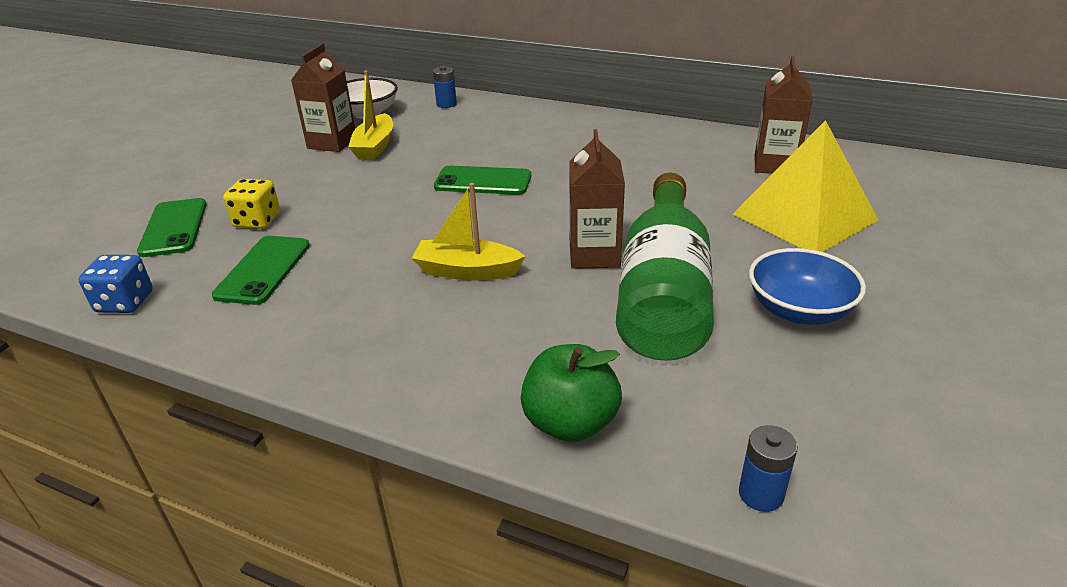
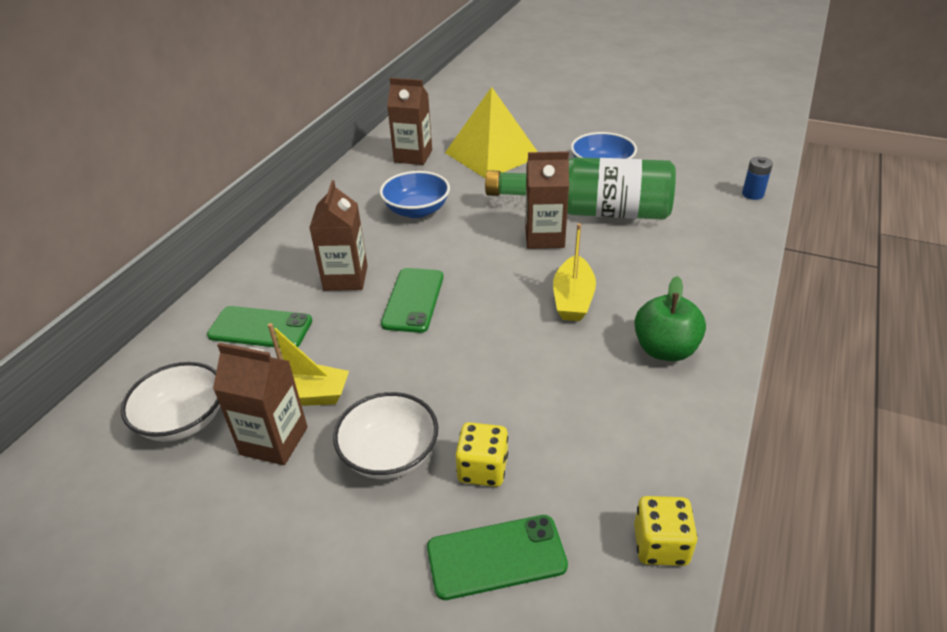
camera: 90 degrees left, 5 degrees up
blue dice [79,255,153,313] -> yellow dice [634,496,698,566]
green phone [212,236,310,305] -> green phone moved to [207,306,312,348]
blue battery [433,66,457,108] -> none
green apple [521,344,622,442] -> green apple moved to [634,276,706,361]
none -> brown carton [309,180,368,291]
none -> white bowl [333,392,438,479]
none -> blue bowl [380,171,450,218]

